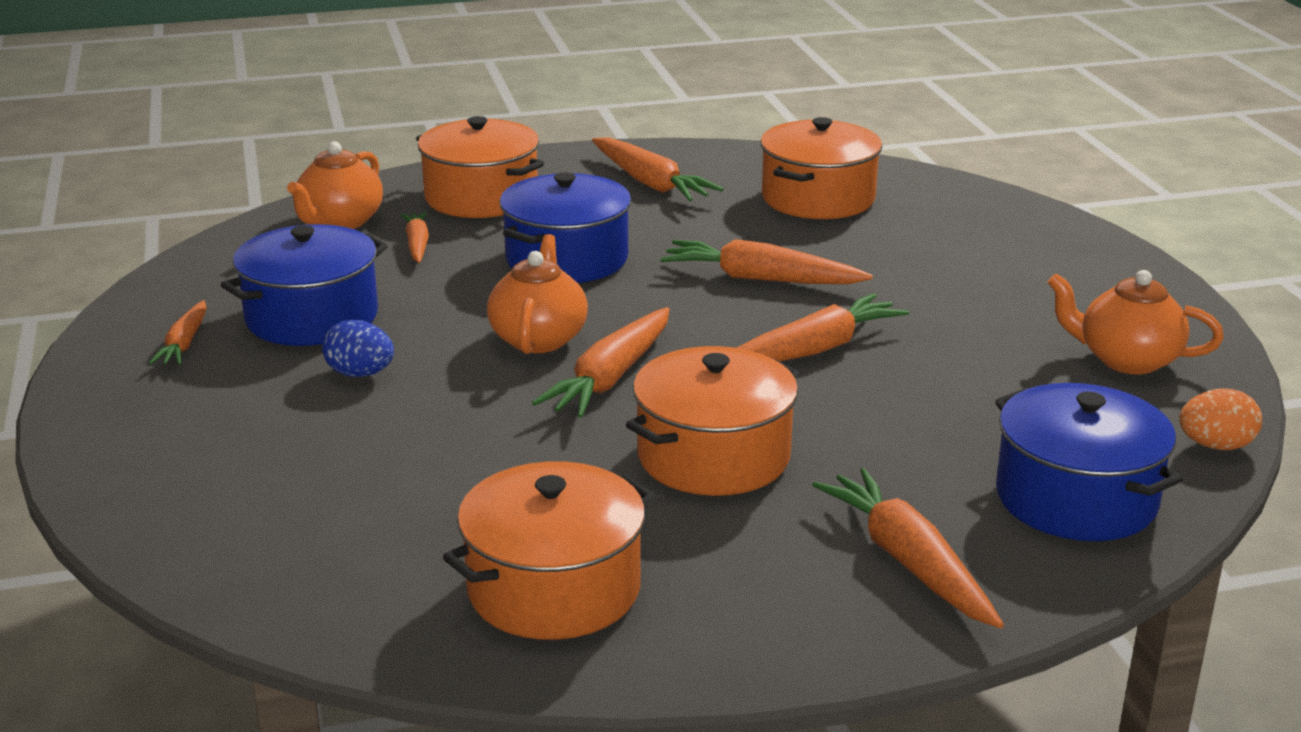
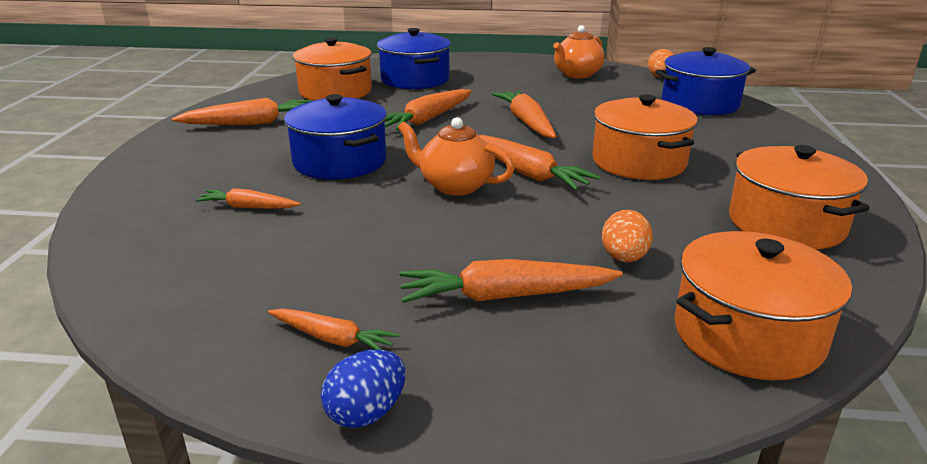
camera: 70 degrees left, 0 degrees up
blue pot [221,224,388,346] -> blue pot moved to [377,28,451,89]
orange teapot [287,141,383,229] -> none
blue egg [322,320,394,377] -> blue egg moved to [321,350,406,428]
orange pot [416,116,544,218] -> orange pot moved to [675,231,852,380]
orange carrot [812,468,1004,629] -> orange carrot moved to [400,259,623,303]
none -> orange egg [602,210,653,262]

